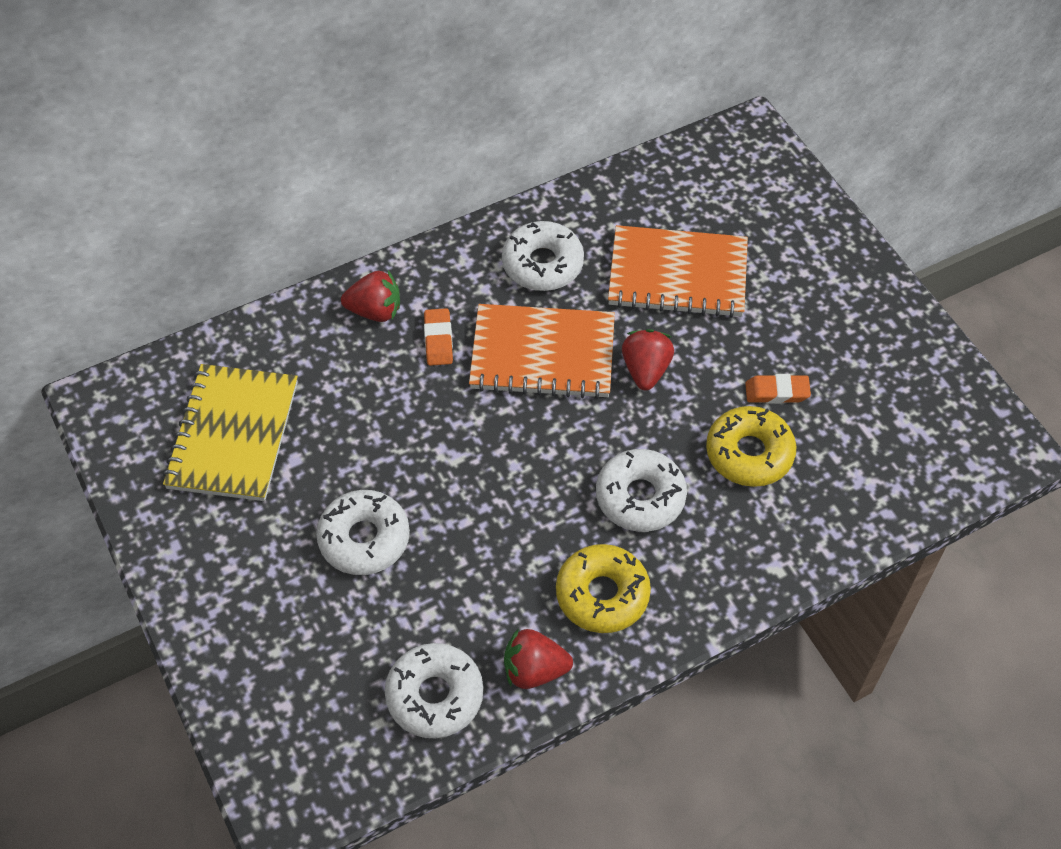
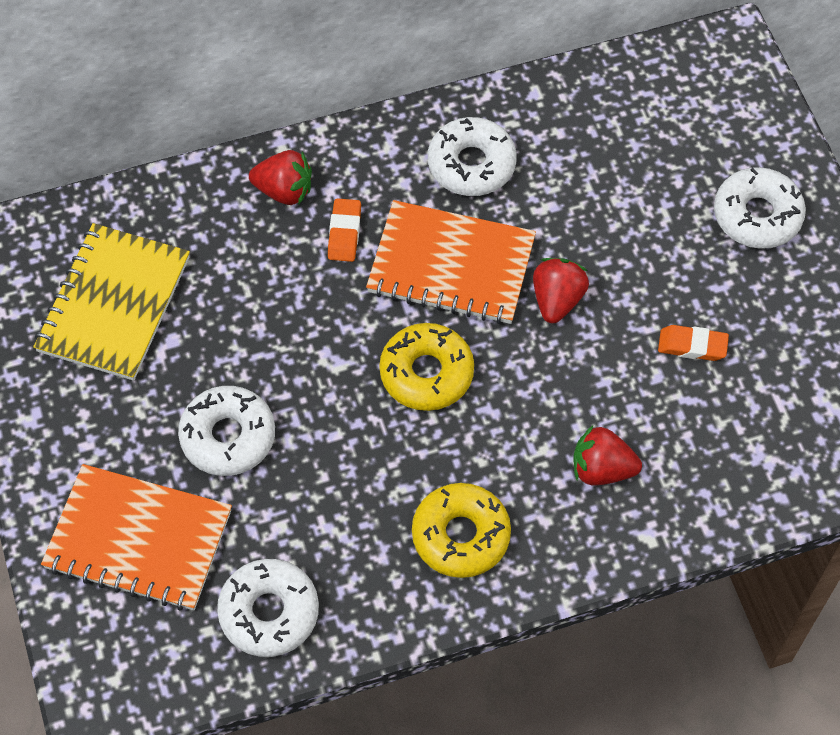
camera: 10 degrees right, 5 degrees up
red strawberry [504,628,573,689] -> red strawberry moved to [573,425,642,486]
white donut [596,449,687,532] -> white donut moved to [714,167,806,249]
orange notebook [608,225,748,318] -> orange notebook moved to [41,464,232,610]
yellow donut [706,406,796,487] -> yellow donut moved to [379,323,474,411]

